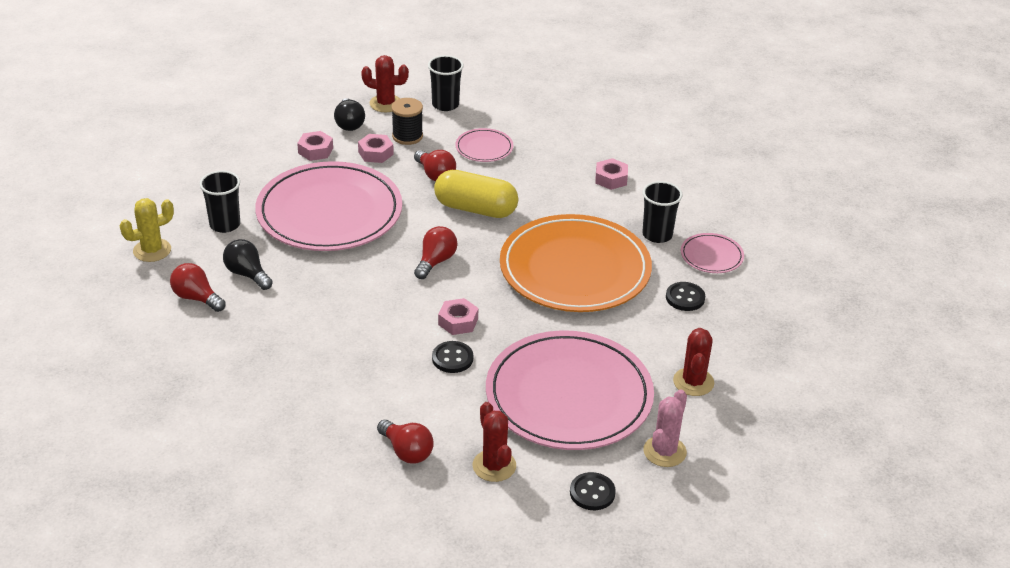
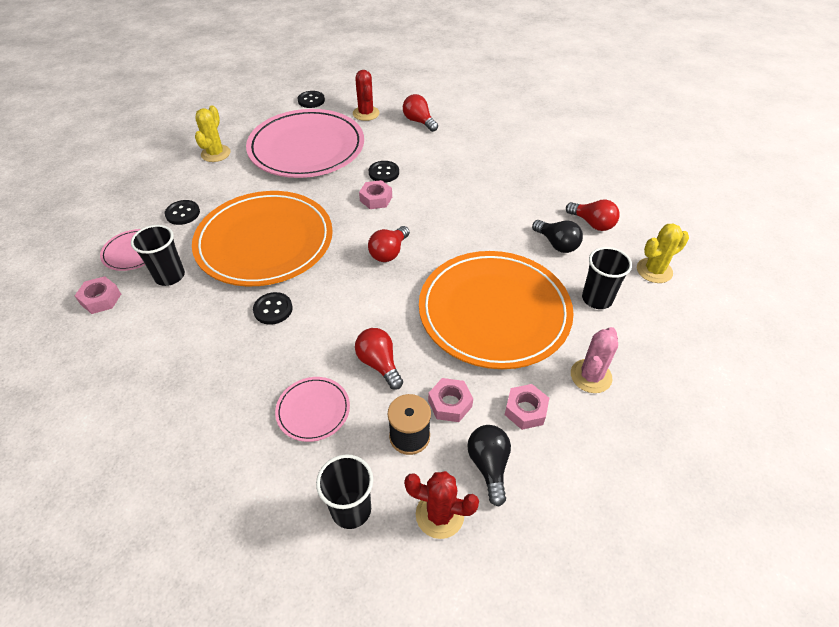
camera: 175 degrees left, 10 degrees up
pink plate [255,161,402,251] -> orange plate [419,251,574,369]
yellow capsule [434,170,518,218] -> none
pink nut [595,158,628,190] -> pink nut moved to [75,276,121,314]
pink cactus [643,389,687,467] -> pink cactus moved to [571,327,618,393]
red cactus [673,328,714,396] -> yellow cactus [195,105,230,162]
none -> black button [253,292,293,325]

